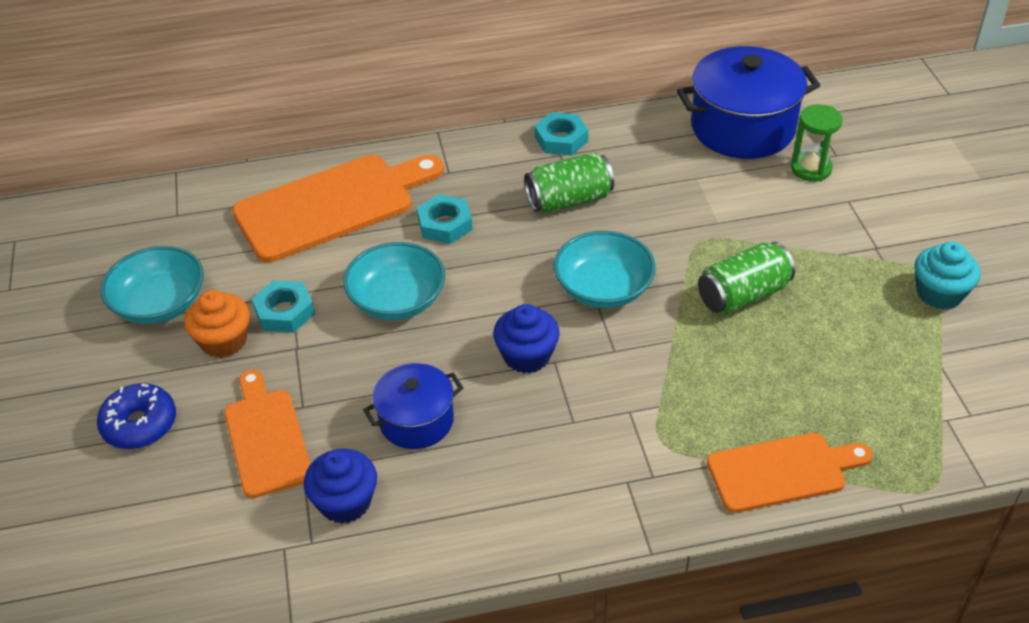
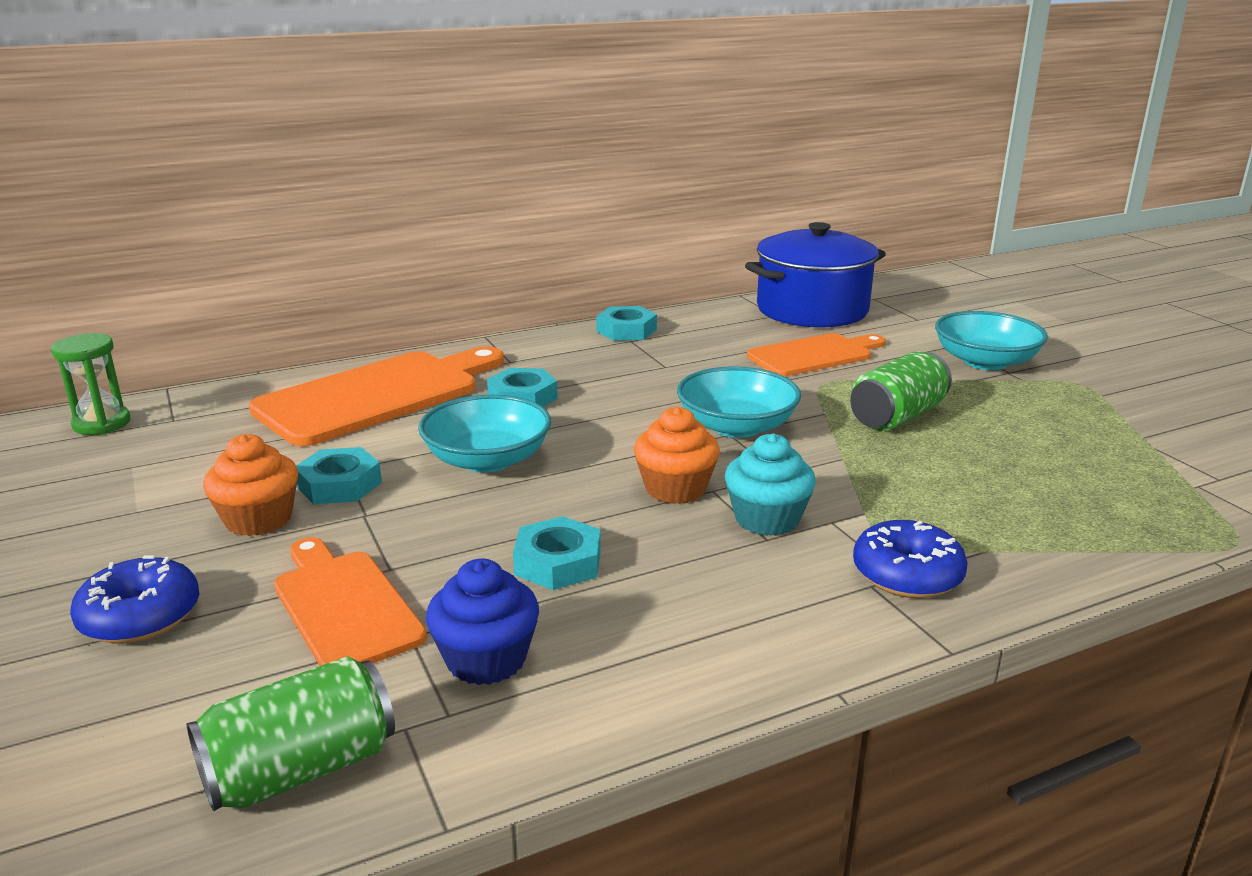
camera: 15 degrees left, 20 degrees down
turquoise bowl [100,246,204,324] -> turquoise bowl moved to [935,311,1048,370]
blue pot [363,363,463,449] -> turquoise nut [513,516,601,590]
blue cupcake [493,304,560,373] -> orange cupcake [634,407,720,504]
green can [524,152,614,213] -> green can moved to [187,656,395,811]
orange cutting board [707,433,873,513] -> orange cutting board moved to [747,333,886,376]
green hourglass [791,104,843,182] -> green hourglass moved to [51,333,130,435]
turquoise cupcake [914,242,981,309] -> turquoise cupcake moved to [725,433,816,536]
none -> blue donut [853,520,968,598]

